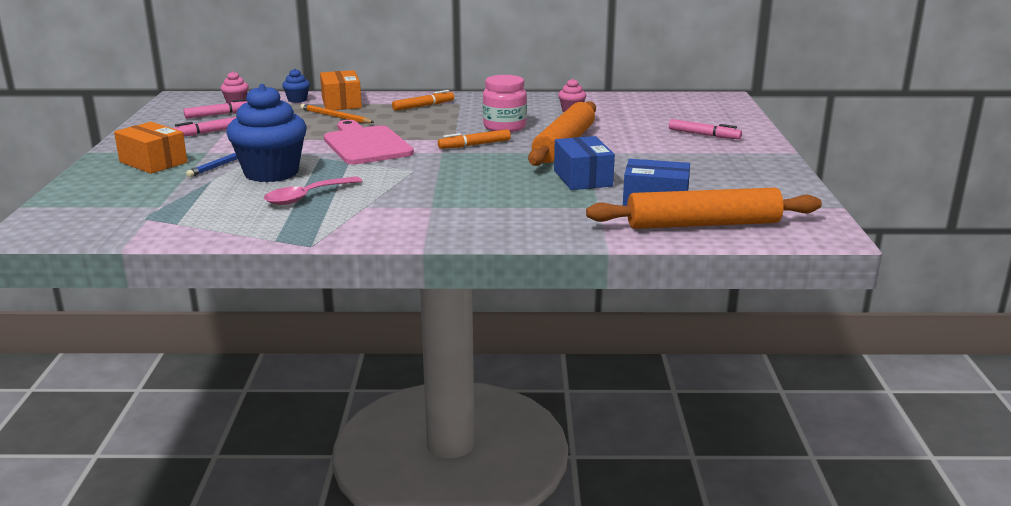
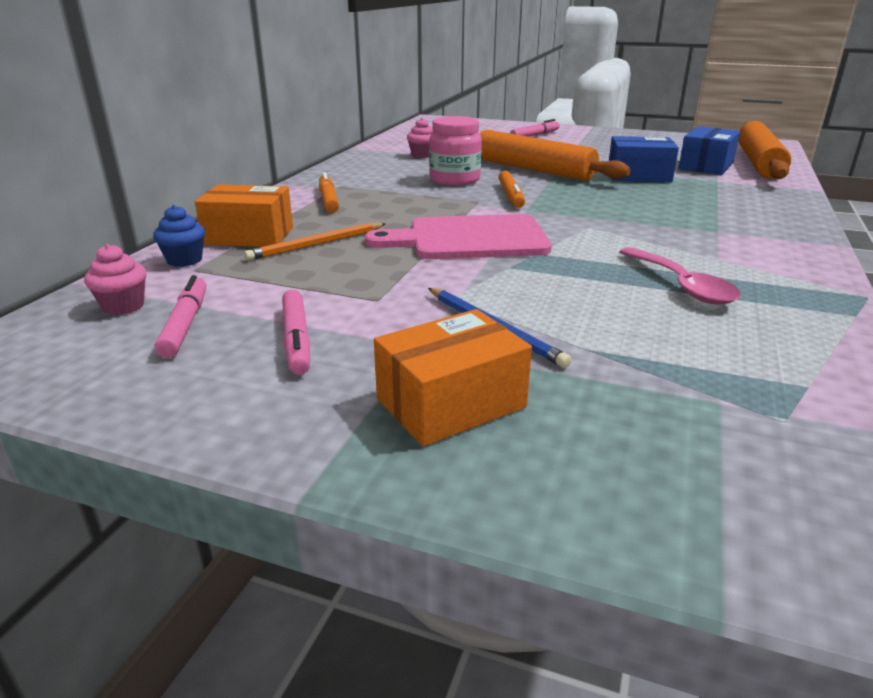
camera: 70 degrees left, 5 degrees up
blue cupcake [226,84,307,182] -> none

